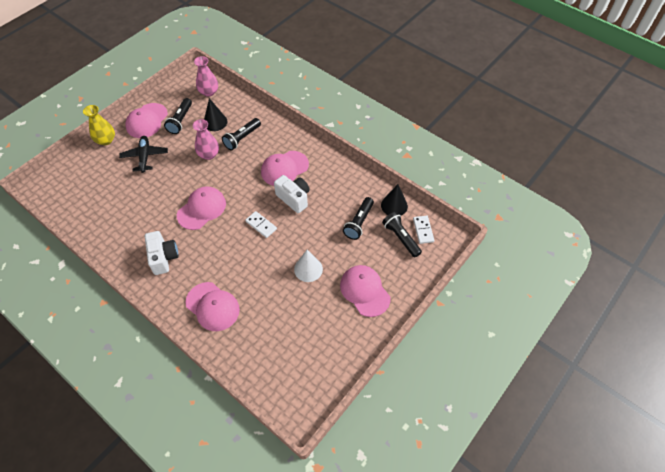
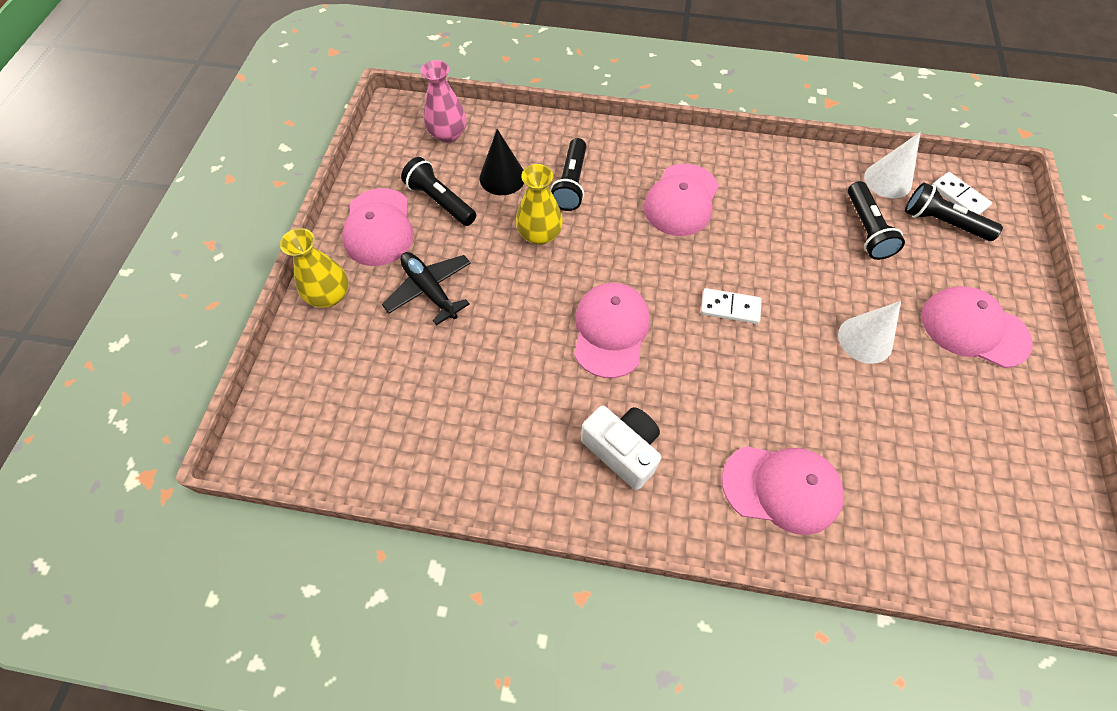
camera: 30 degrees left, 5 degrees up
black flashlight [164,98,192,134] -> black flashlight turned 150 degrees clockwise [401,157,476,226]
pink vase [193,119,219,160] -> yellow vase [516,164,563,245]
white camera [274,175,310,213] -> none
black cone [381,184,408,216] -> white cone [864,132,921,198]

